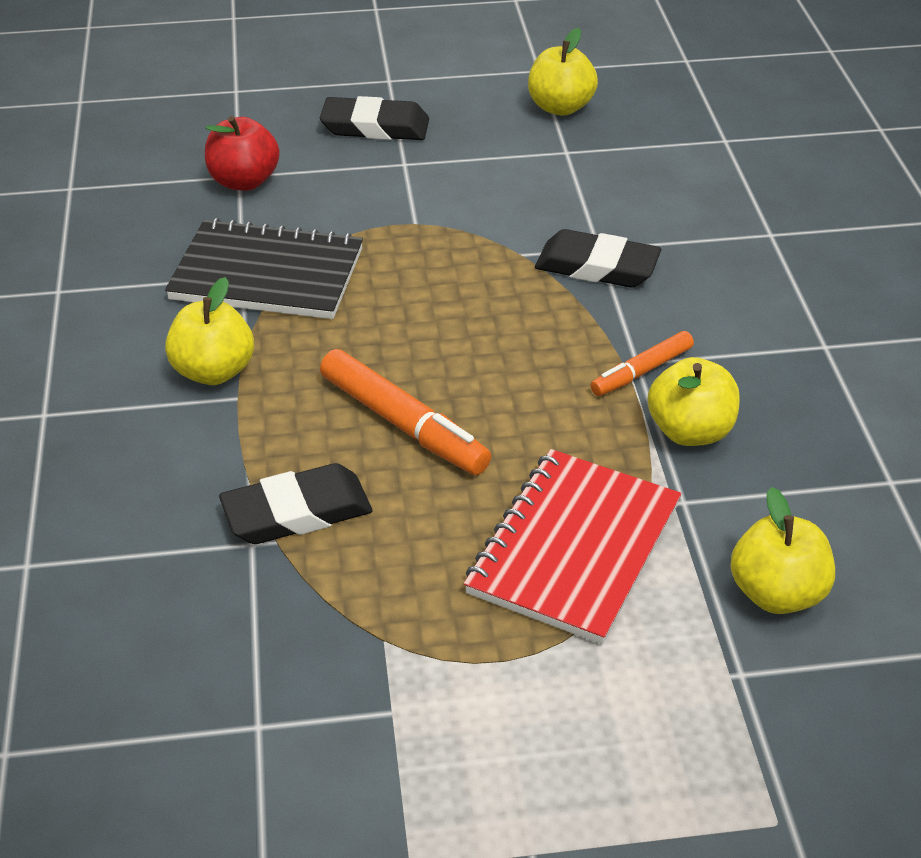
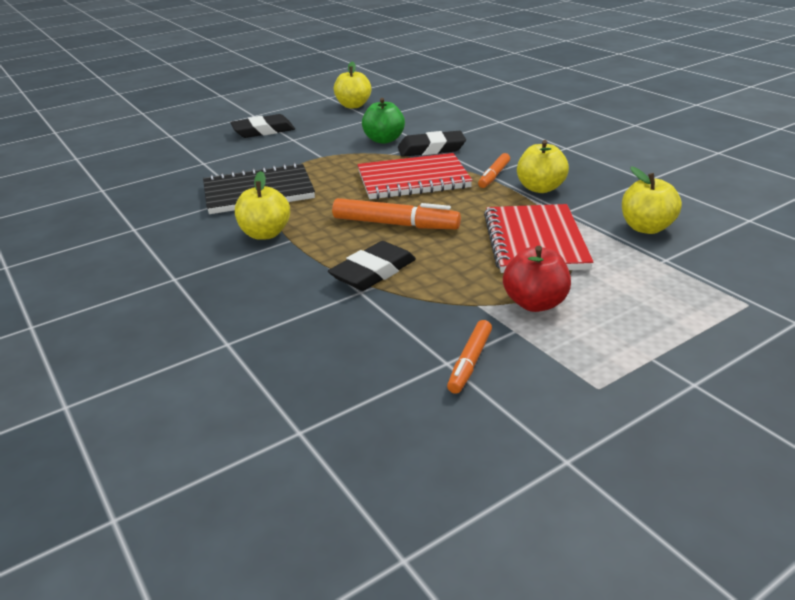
camera: 25 degrees left, 10 degrees down
red apple [205,116,280,191] -> red apple moved to [503,246,571,312]
none -> red notebook [357,153,472,199]
none -> green apple [362,98,405,144]
none -> orange marker [447,320,492,394]

